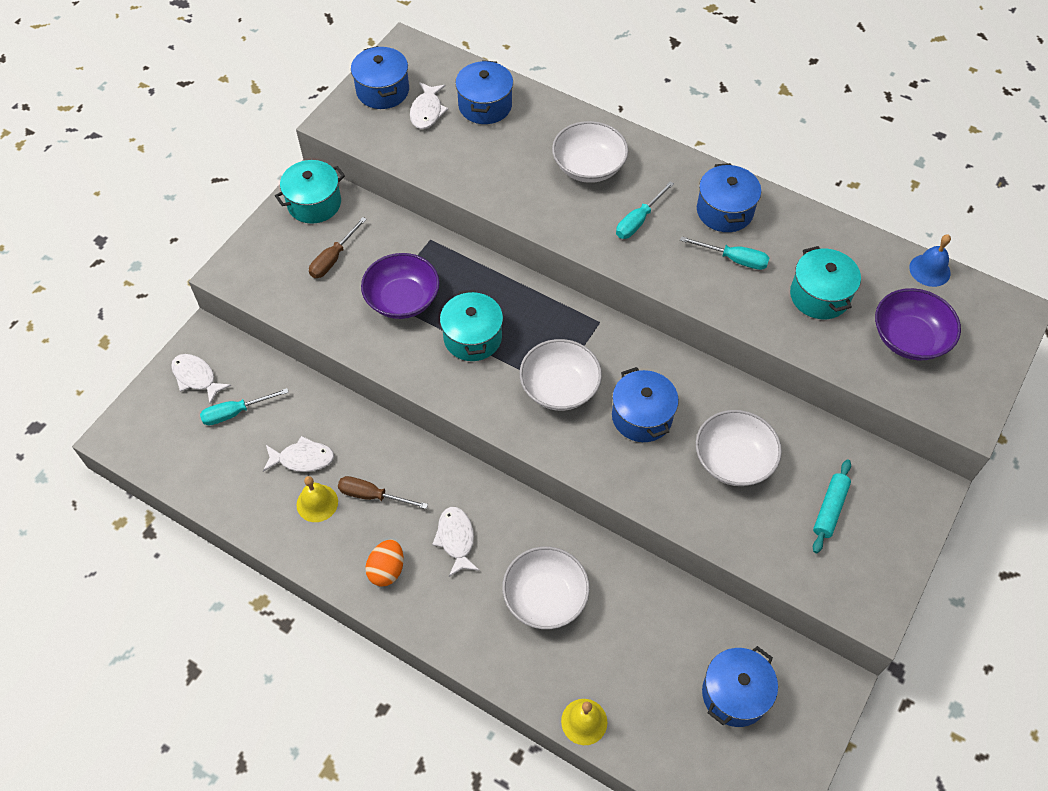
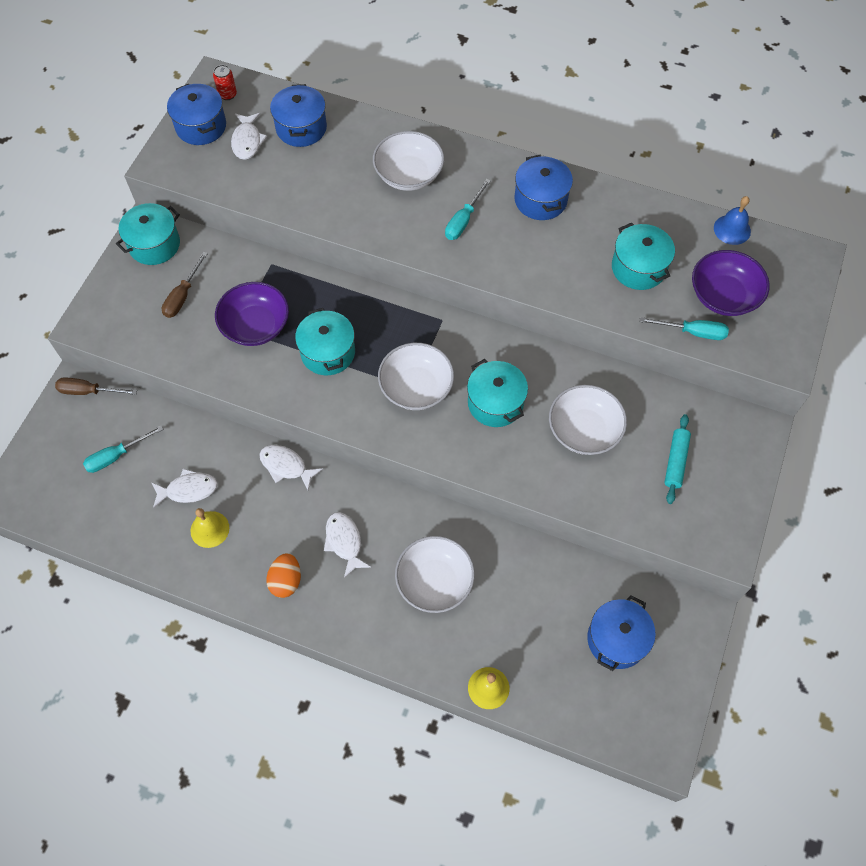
camera: 10 degrees left, 5 degrees up
white fish [171,354,231,404] -> white fish moved to [259,445,323,490]
brown screwdriver [338,476,428,509] -> brown screwdriver moved to [55,377,137,395]
blue pot [612,367,679,442] -> turquoise pot [467,359,528,427]
turquoise screwdriver [680,236,769,270] -> turquoise screwdriver moved to [639,317,729,340]
none -> red can [213,65,237,100]

